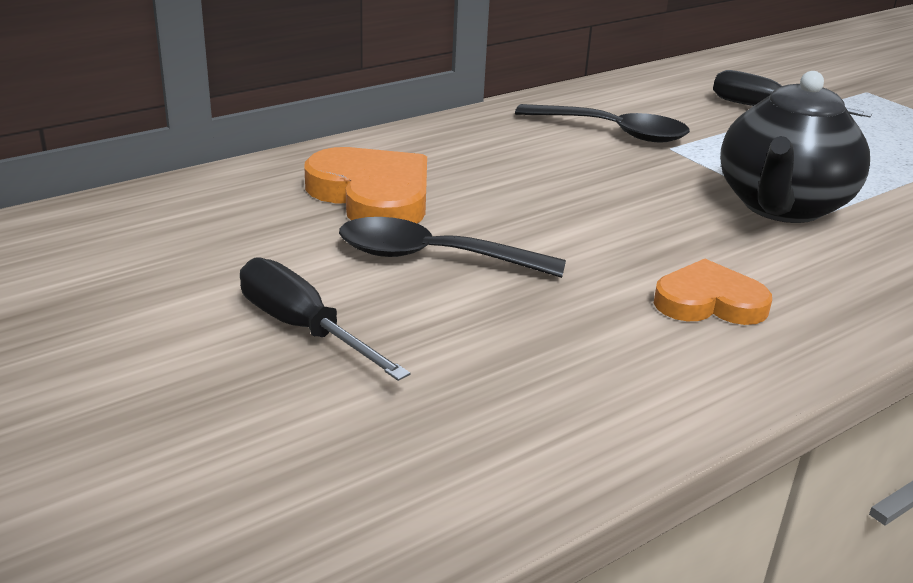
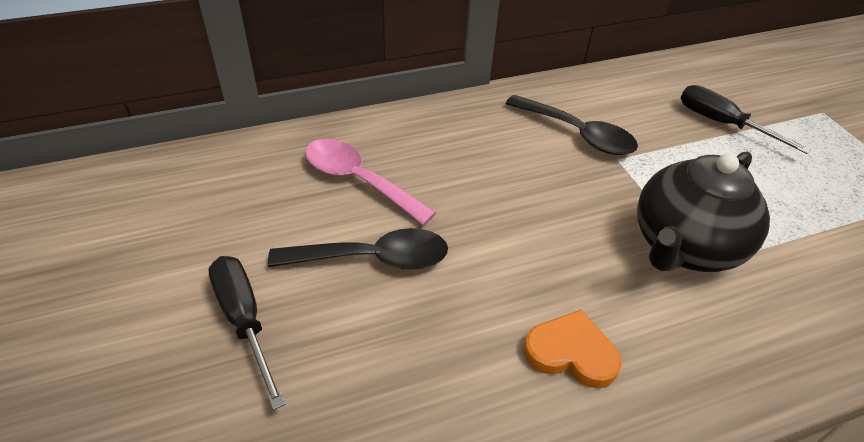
camera: 15 degrees right, 15 degrees up
orange heart [305,147,427,223] -> pink spoon [305,139,437,225]
black spoon [339,217,566,278] -> black spoon turned 150 degrees clockwise [268,228,448,270]

